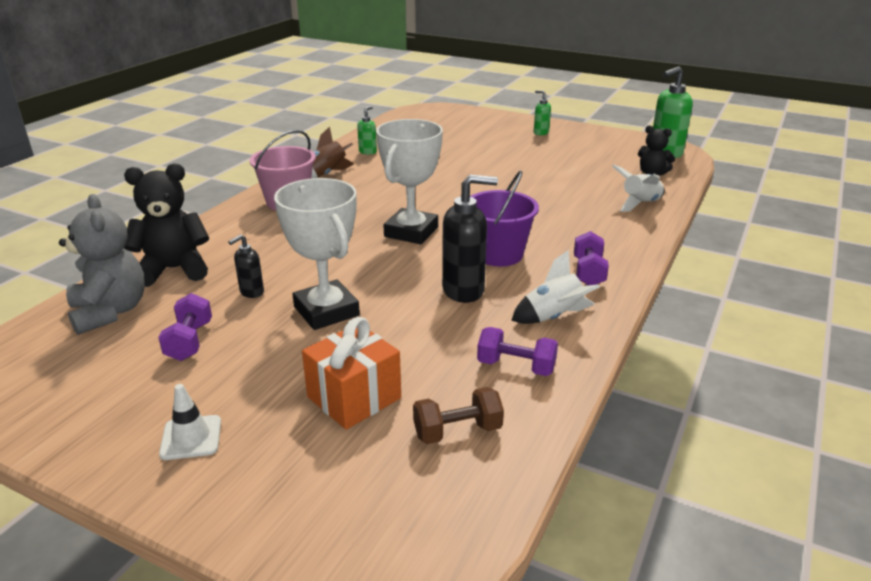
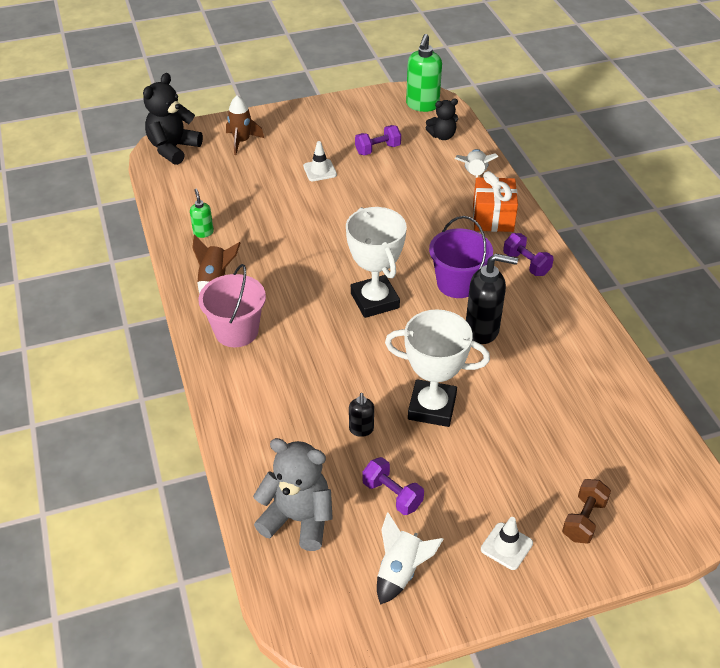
camera: 45 degrees left, 15 degrees up
black teddy bear [124,163,209,287] -> black teddy bear moved to [143,73,203,165]
orange gift [302,317,401,430] -> orange gift moved to [473,171,518,232]
brown dumbbell [413,387,504,444] -> brown dumbbell moved to [562,479,611,544]
black soap dispenser [442,175,498,303] -> black soap dispenser turned 60 degrees clockwise [466,254,518,344]
purple dumbbell [477,327,558,376] -> purple dumbbell moved to [355,125,401,155]
white rocket [511,250,600,324] -> white rocket moved to [377,512,443,605]
green soap dispenser [534,90,551,135] -> none
none -> brown rocket [226,95,264,155]
none -> white traffic cone [303,141,337,181]

